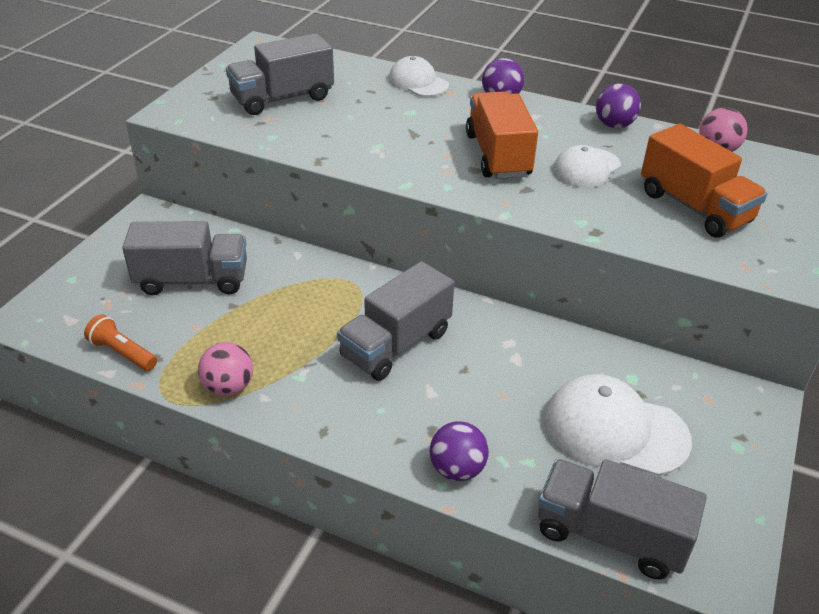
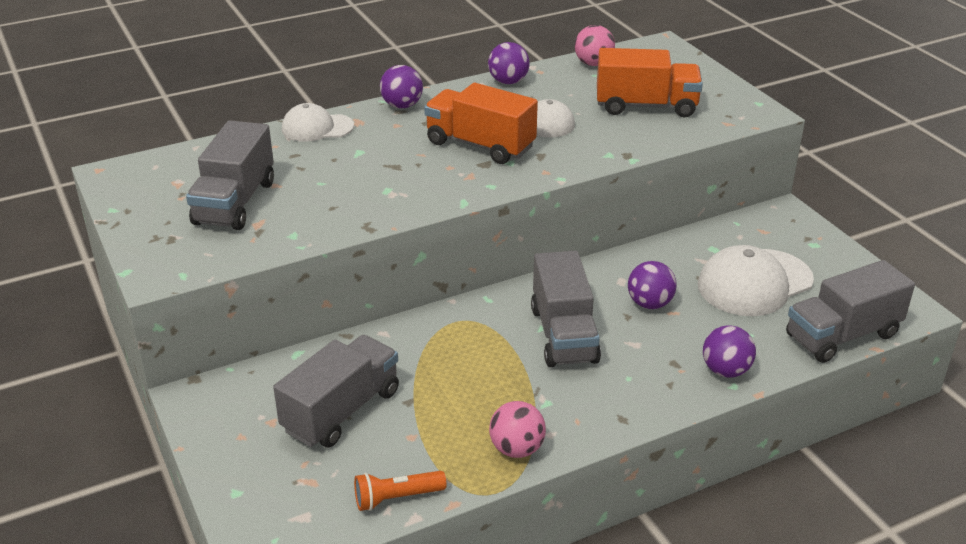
camera: 50 degrees left, 5 degrees down
none -> purple ball [628,261,677,309]

